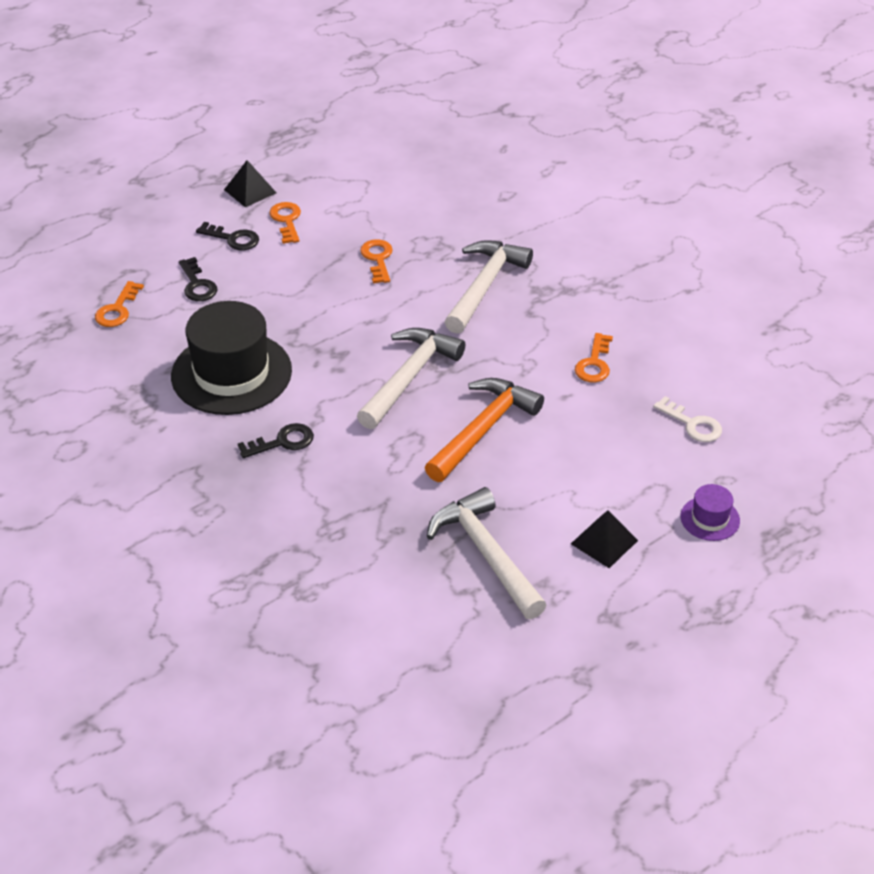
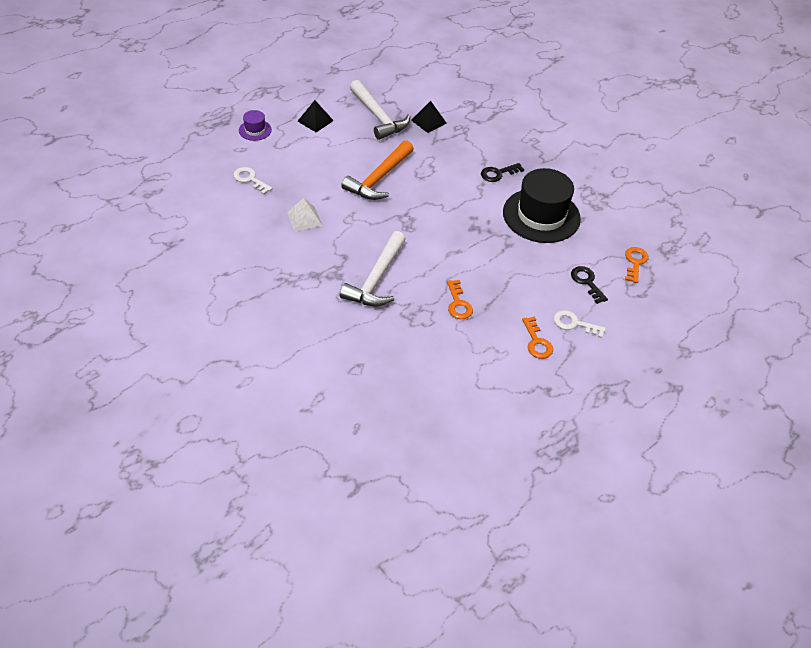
camera: 175 degrees right, 5 degrees up
black key [196,222,259,250] -> white key [554,310,606,338]
black pyramid [224,160,276,207] -> black pyramid moved to [411,101,447,133]
white hammer [357,328,465,429] -> none
orange key [575,333,613,382] -> white pyramid [287,198,322,231]

